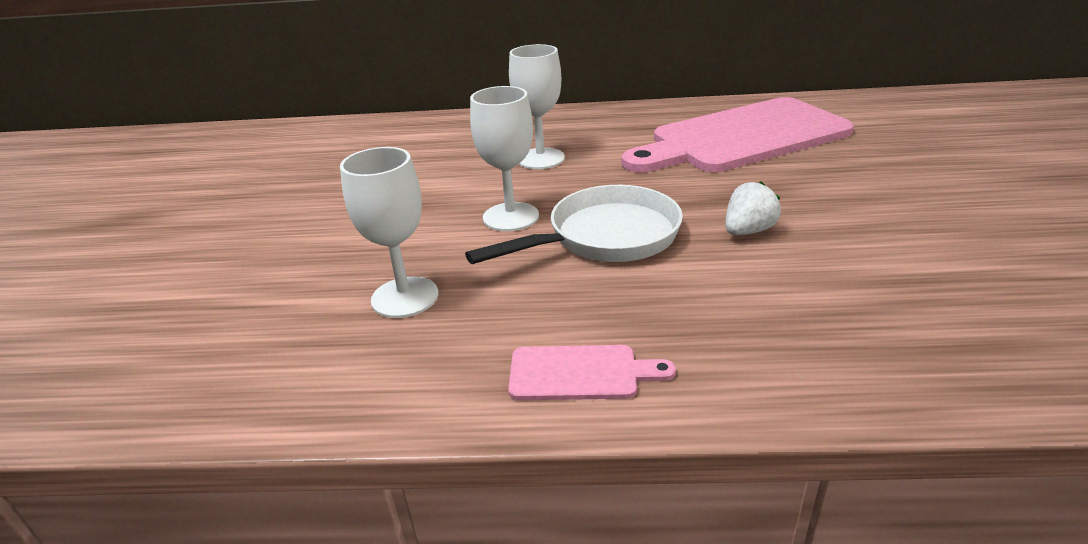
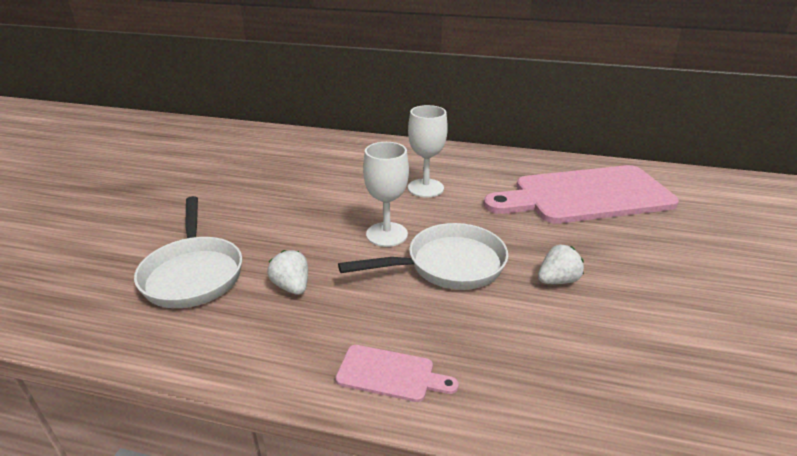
camera: 10 degrees right, 0 degrees up
white goblet [340,147,439,318] -> white strawberry [267,250,308,295]
none -> white pan [134,196,242,308]

